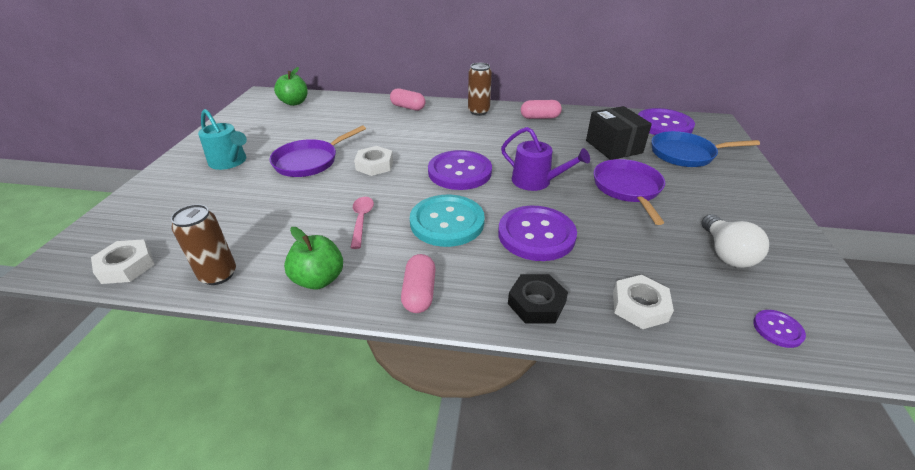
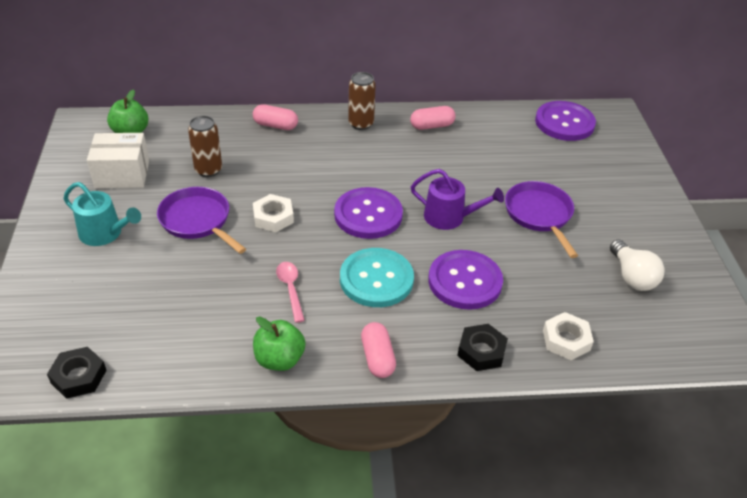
camera: 15 degrees left, 5 degrees up
white nut [91,239,155,284] -> black nut [47,347,106,399]
brown can [171,204,236,285] -> brown can moved to [188,116,222,177]
purple pan [270,125,366,177] -> purple pan turned 105 degrees clockwise [157,187,246,254]
black box [586,106,652,160] -> none
blue pan [651,131,760,167] -> none
purple button [753,310,806,348] -> none
none -> white box [87,133,149,188]

